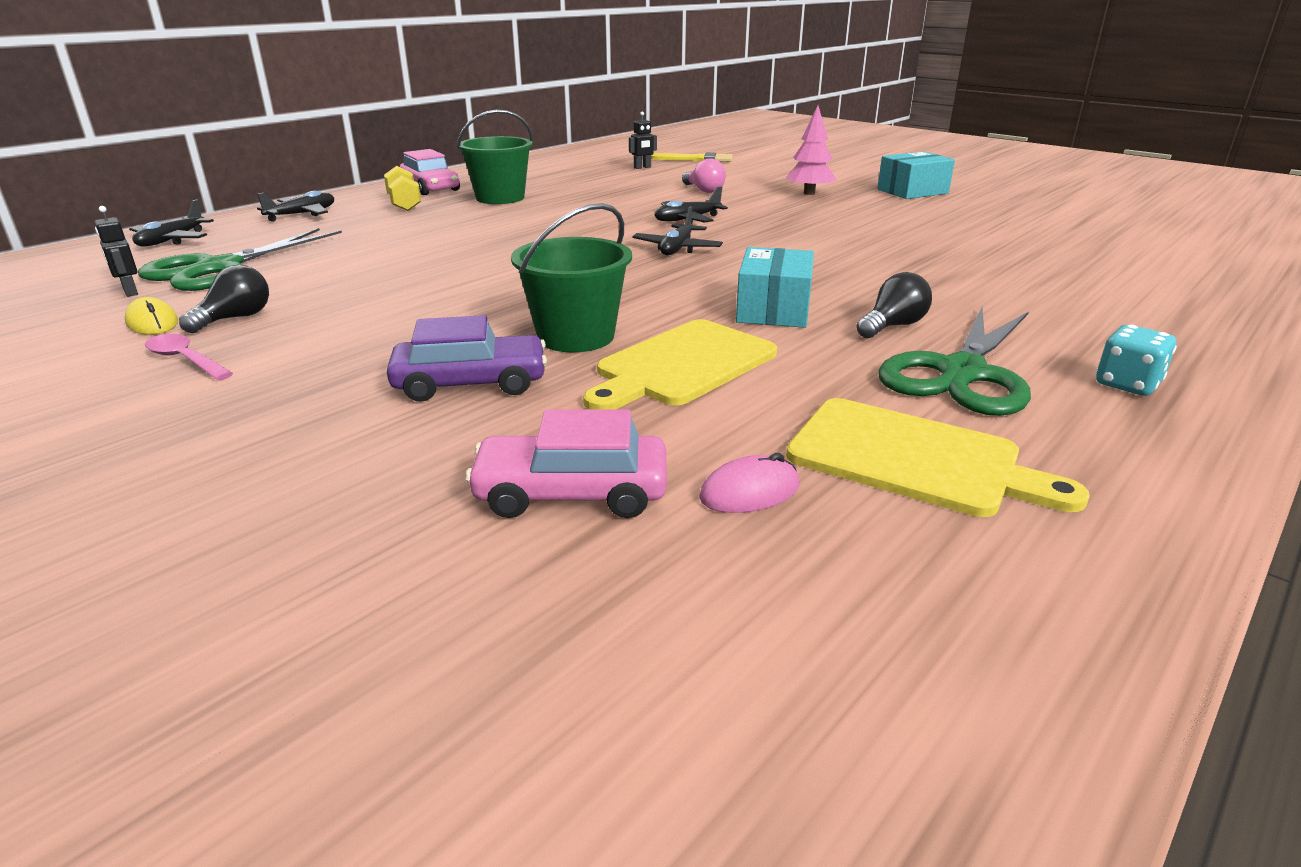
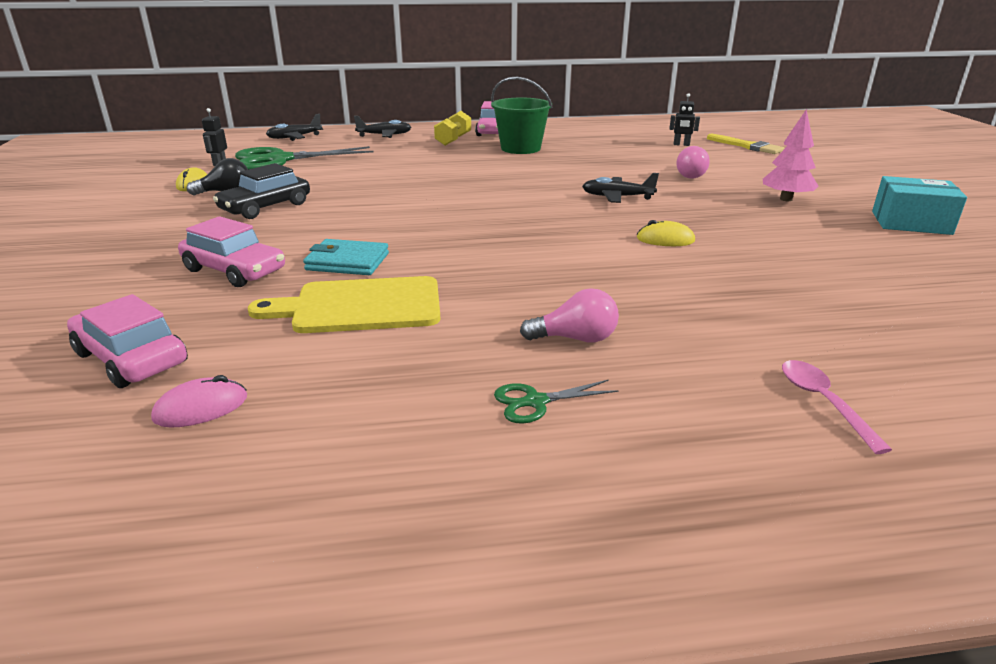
camera: 40 degrees right, 0 degrees up
pink spoon [145,334,233,380] -> pink spoon moved to [782,360,892,454]
purple car [387,315,547,402] -> pink car [178,216,285,287]
green bucket [511,203,632,352] -> turquoise wallet [303,239,389,275]
black plane [632,206,723,255] -> none
pink mouse [699,453,799,513] -> pink mouse turned 45 degrees counterclockwise [151,375,247,428]
turquoise box [736,247,814,328] -> none
yellow cutting board [786,398,1090,517] -> none
black light bulb [856,272,932,338] -> pink light bulb [520,288,619,342]
green scissors [878,307,1031,416] -> green scissors [494,379,619,424], size x0.43
turquoise dice [1096,325,1177,396] -> none
none -> black car [213,163,310,219]
none -> yellow mouse [637,220,695,246]

